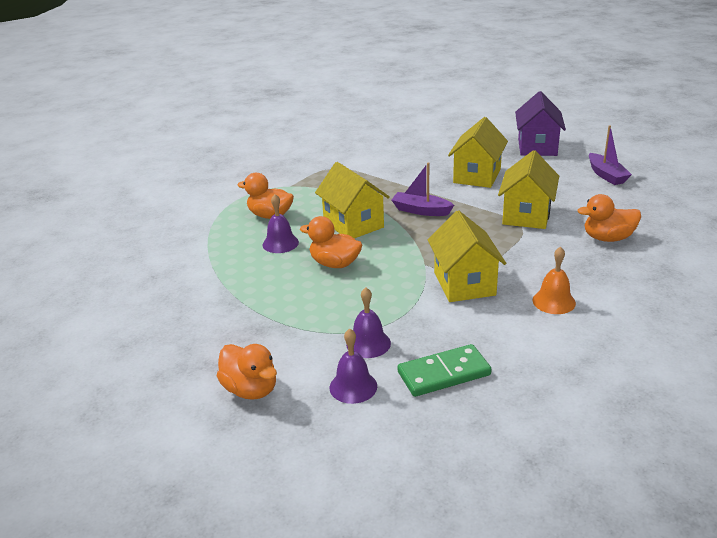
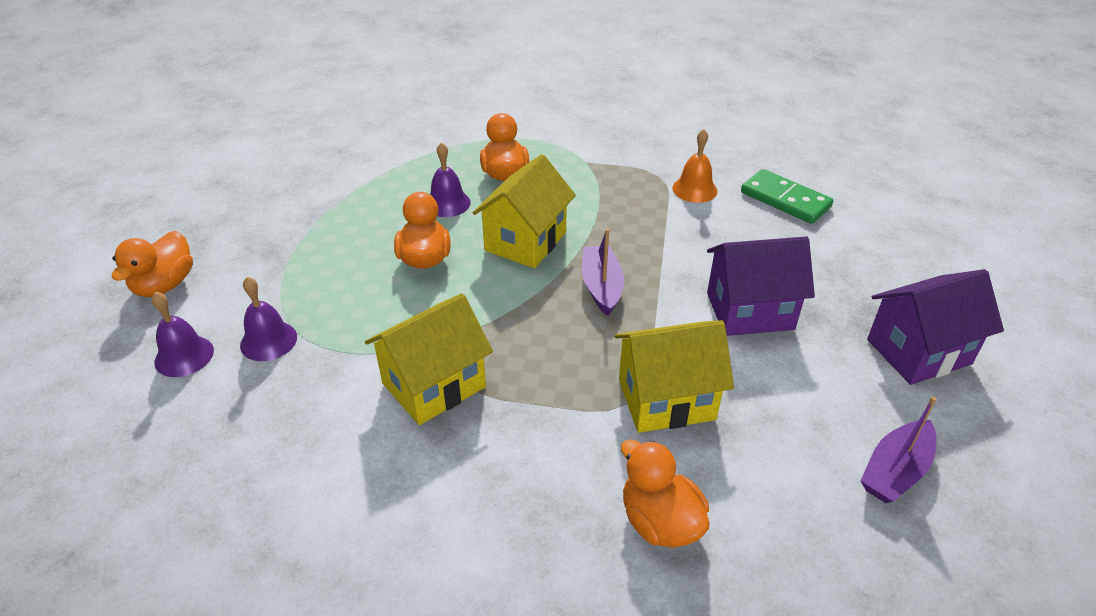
camera: 60 degrees right, 10 degrees up
green domino [398,344,492,397] -> green domino moved to [741,169,833,224]
yellow house [448,117,508,188] -> purple house [707,236,815,336]
orange bell [532,247,576,314] -> orange bell moved to [672,129,717,203]

